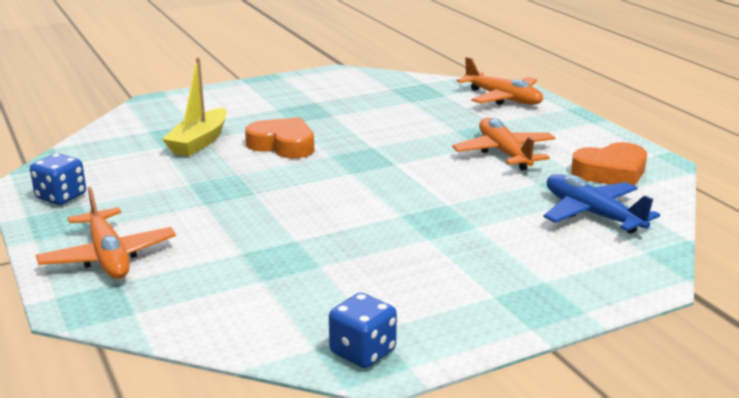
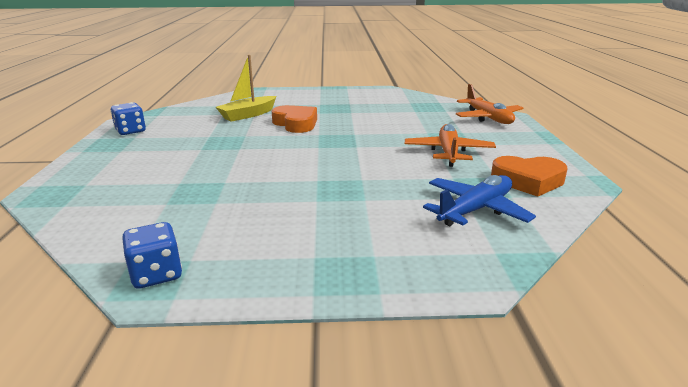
camera: 25 degrees right, 0 degrees up
orange plane [36,187,176,279] -> none
blue plane [543,174,660,234] -> blue plane turned 60 degrees clockwise [423,175,536,226]

